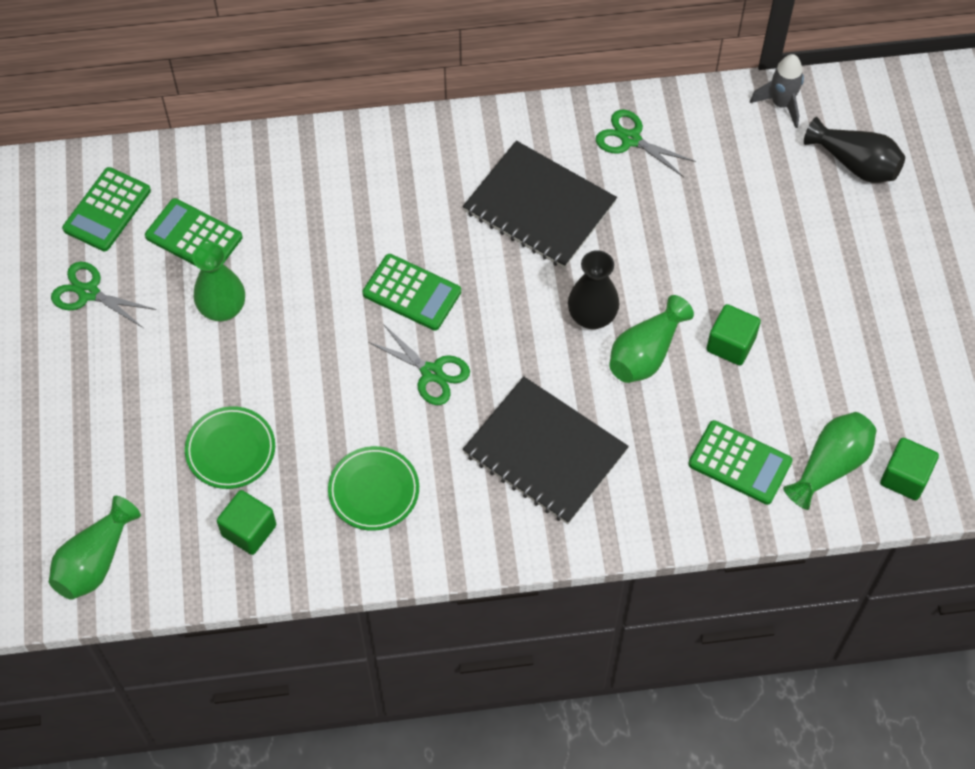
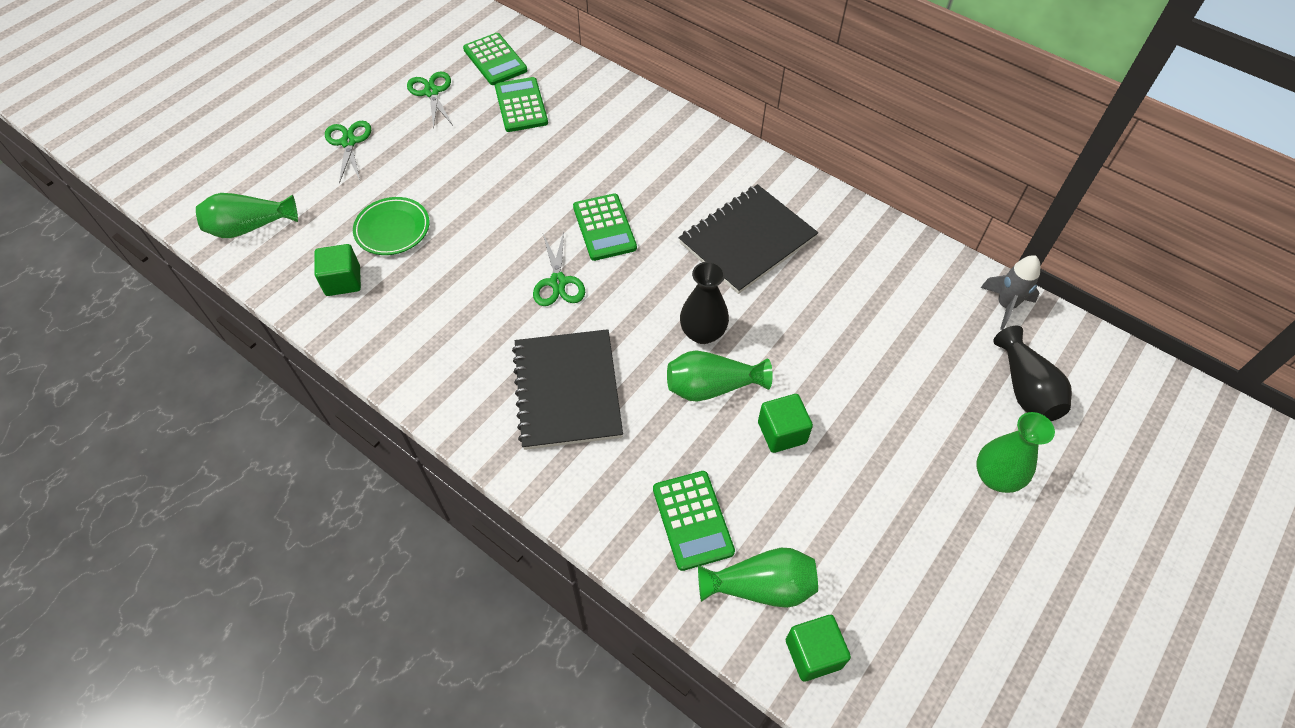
camera: 45 degrees right, 5 degrees down
green calculator [62,167,151,251] -> green calculator turned 105 degrees counterclockwise [463,33,527,85]
green vase [193,242,245,321] -> green vase moved to [976,412,1055,493]
green plate [328,446,419,531] -> none
black notebook [463,141,617,268] -> black notebook turned 60 degrees clockwise [679,184,818,294]
green scissors [596,110,696,177] -> green scissors moved to [325,120,371,184]

